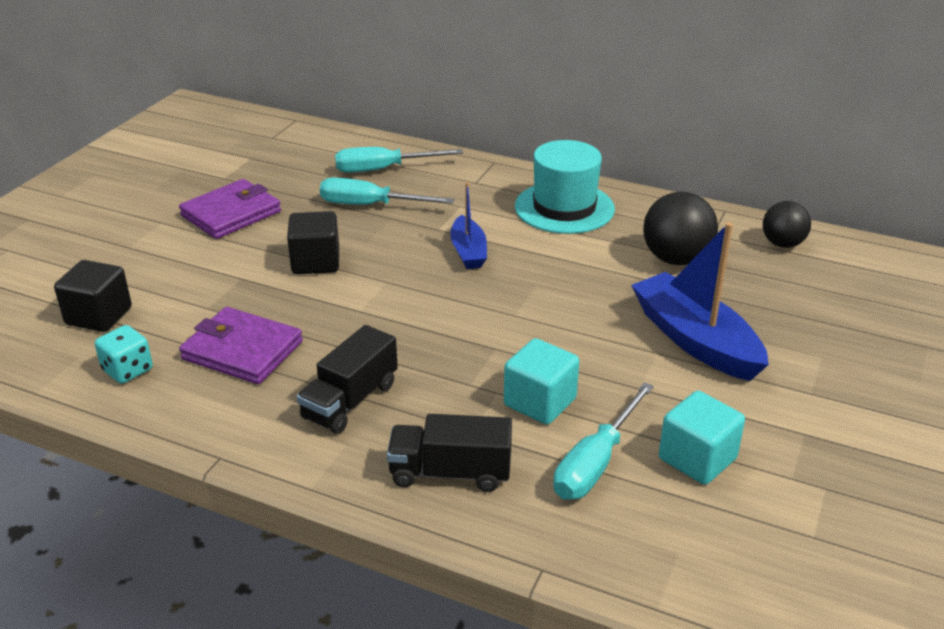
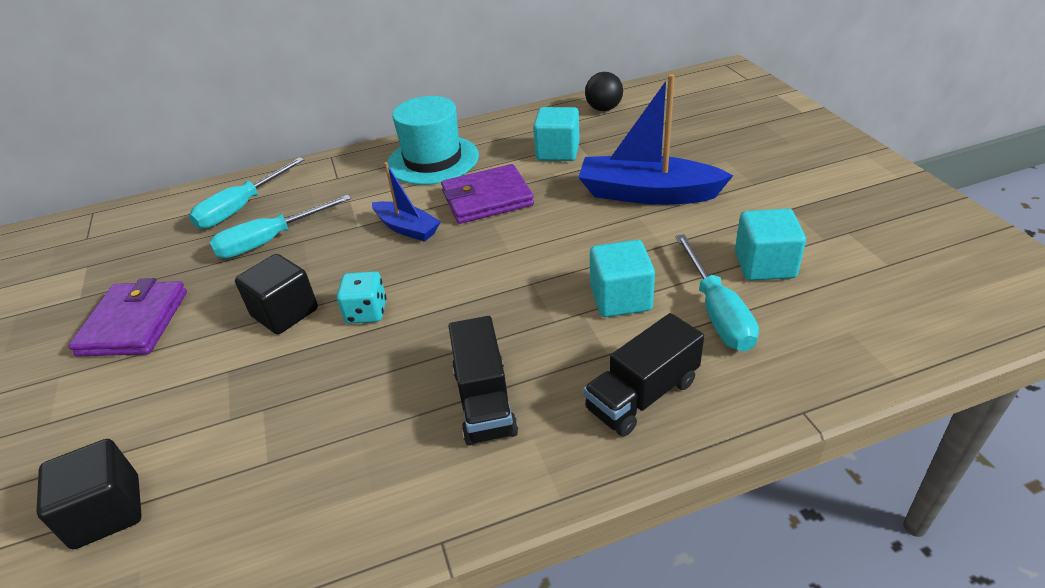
camera: 40 degrees left, 5 degrees up
turquoise dice [95,325,153,384] -> turquoise dice moved to [337,271,386,324]
purple wallet [179,307,303,384] -> purple wallet moved to [441,164,534,224]
black ball [643,192,718,265] -> turquoise cube [533,107,580,161]

